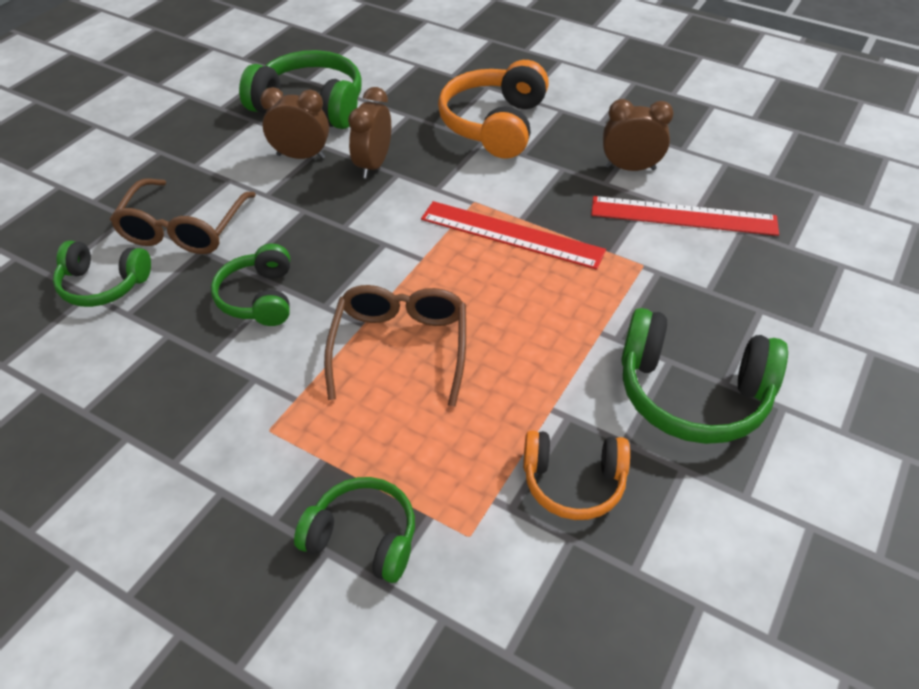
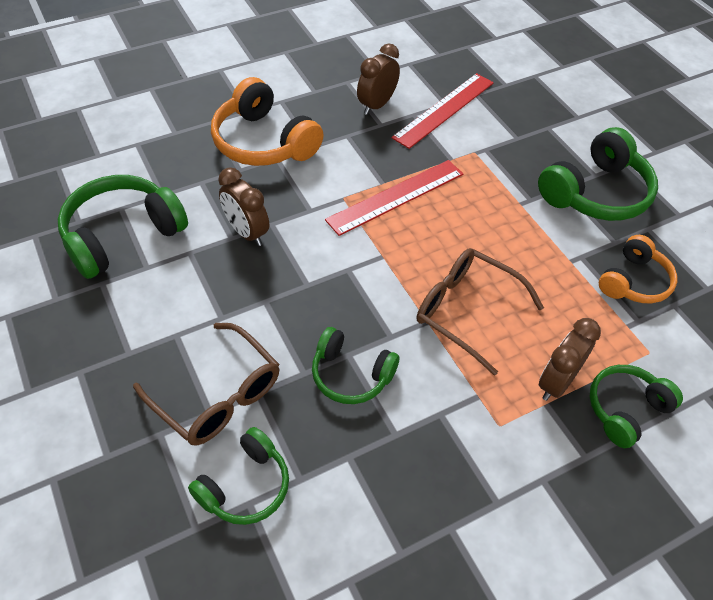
camera: 60 degrees left, 5 degrees up
brown clock [260,87,329,159] -> brown clock moved to [539,318,601,401]

